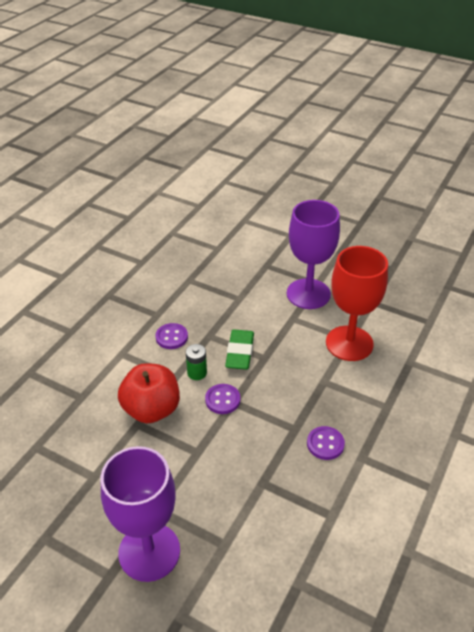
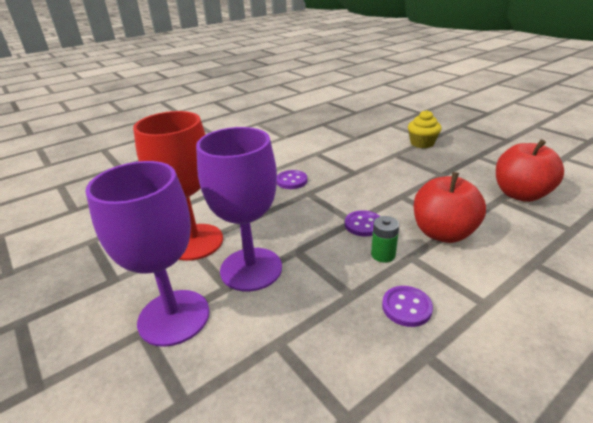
camera: 155 degrees left, 10 degrees down
purple goblet [101,446,180,582] -> purple goblet moved to [196,127,282,291]
green eraser [225,329,254,370] -> none
none -> yellow cupcake [408,110,442,148]
none -> red apple [496,139,564,202]

